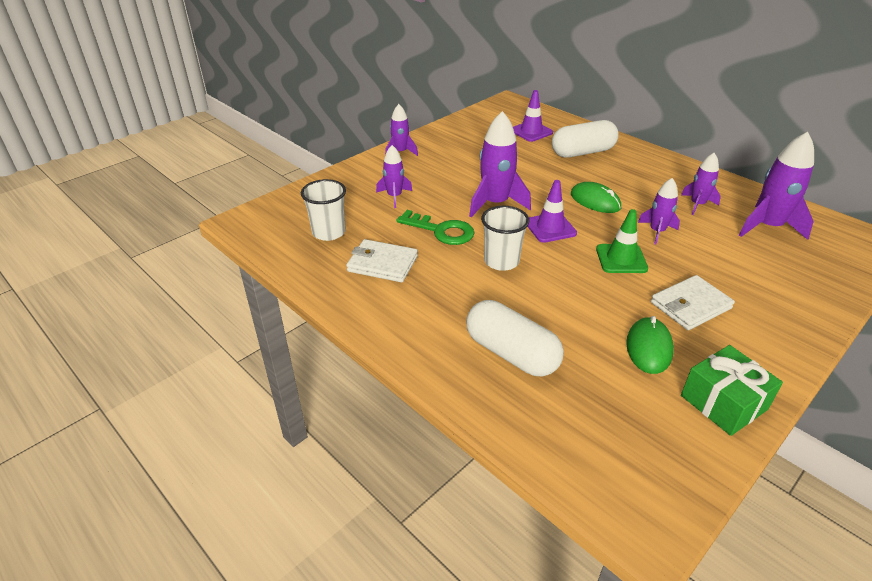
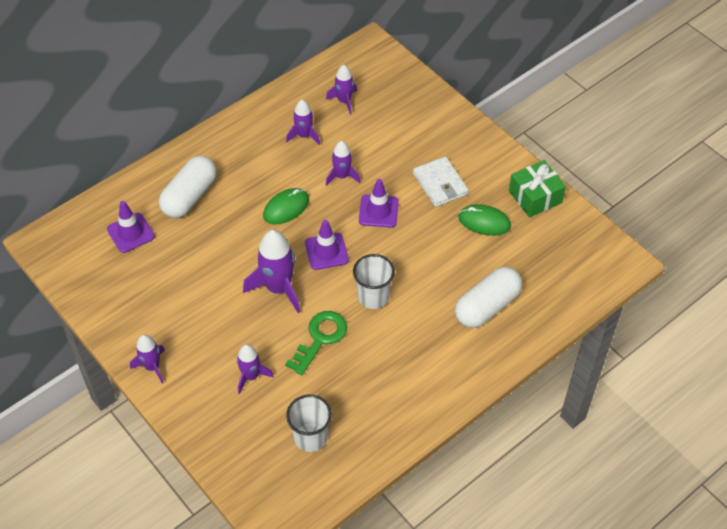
camera: 85 degrees left, 15 degrees up
white wallet [346,239,418,282] -> none
white capsule [552,120,619,158] -> white capsule turned 45 degrees clockwise [159,156,217,218]
green traffic cone [596,209,648,273] -> purple traffic cone [359,179,399,228]
purple rocket [739,132,814,240] -> purple rocket [326,65,357,115], size x0.59

